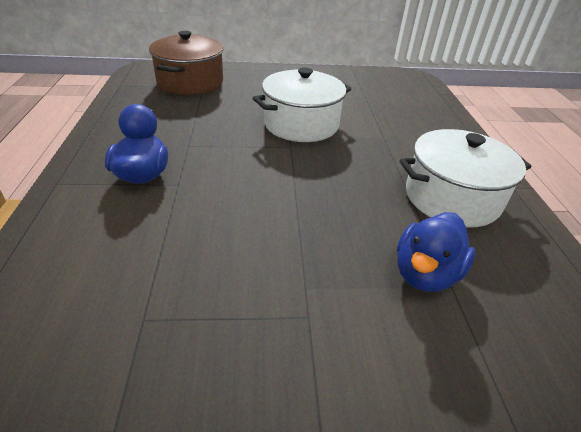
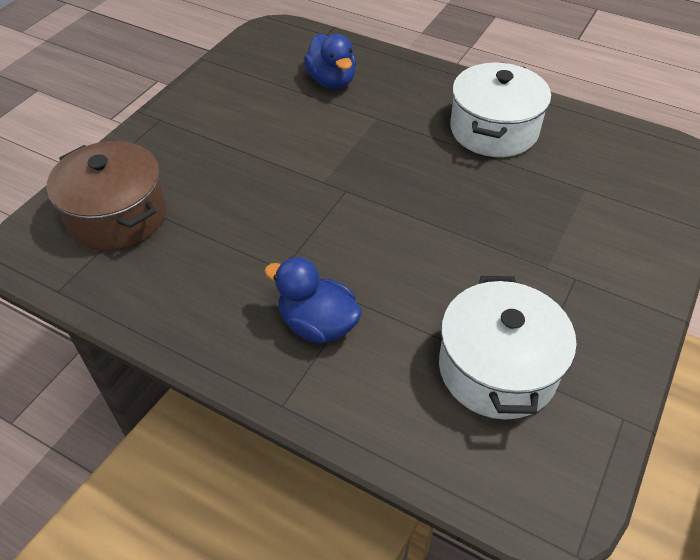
camera: 55 degrees left, 10 degrees up
white pot [253,67,351,142] -> white pot moved to [439,276,577,420]
blue duck [397,212,475,292] -> blue duck moved to [304,34,356,89]

